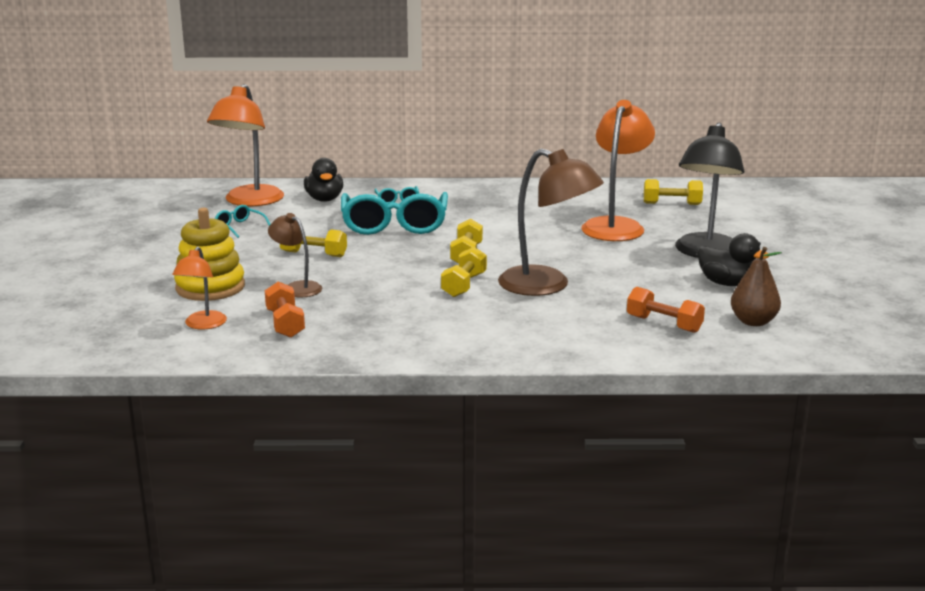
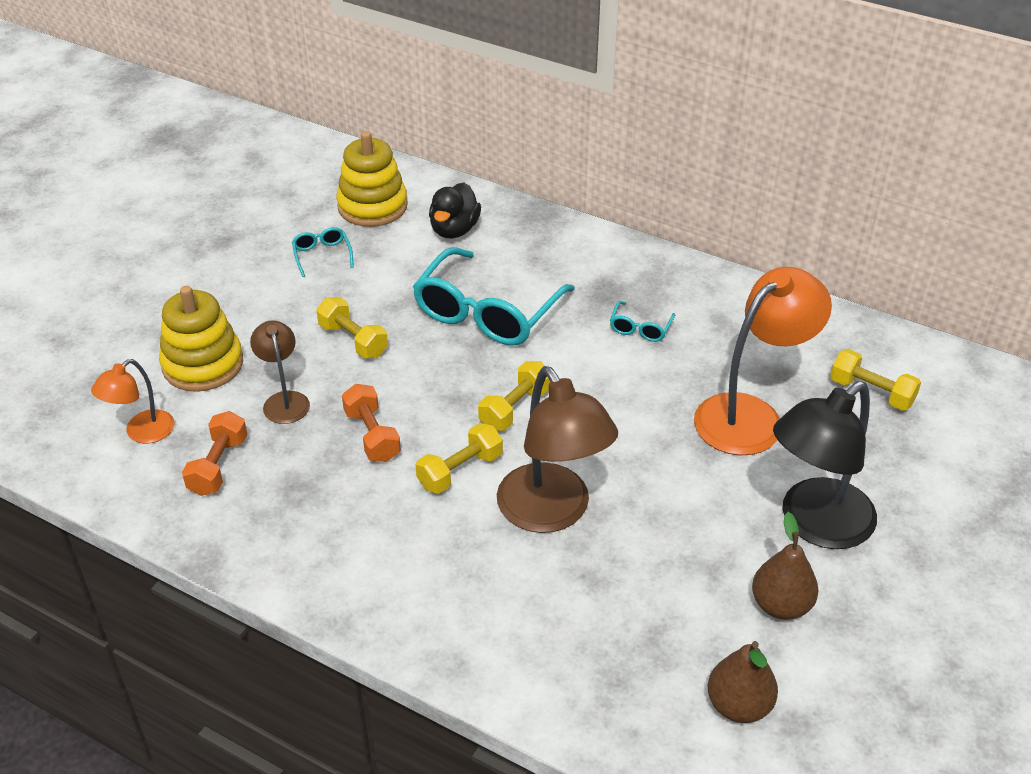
camera: 30 degrees right, 20 degrees up
orange lamp [207,84,284,206] -> yellow stacking toy [336,131,408,227]
turquoise glasses [374,186,419,204] -> turquoise glasses moved to [610,301,675,342]
orange dumbbell [627,287,705,333] -> orange dumbbell moved to [342,384,401,462]
black duck [697,233,769,286] -> brown pear [752,512,819,620]

